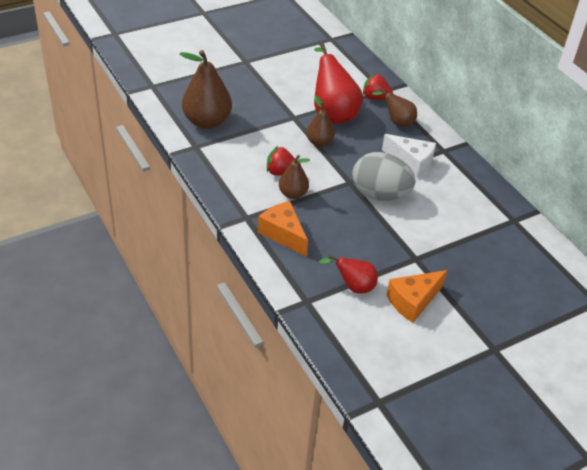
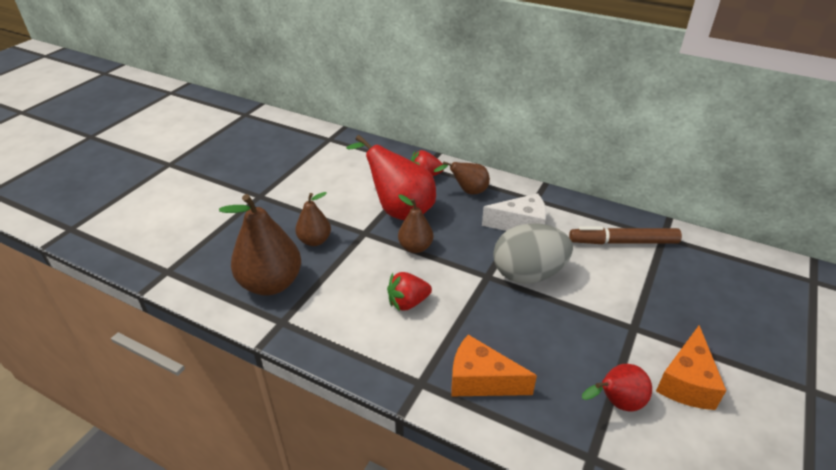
camera: 30 degrees left, 5 degrees down
brown pear [279,155,310,199] -> brown pear moved to [295,192,331,246]
none -> brown marker [569,227,682,244]

